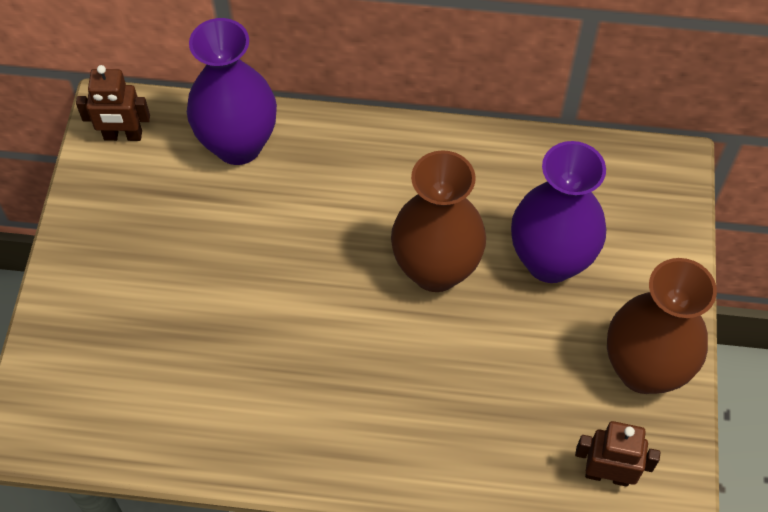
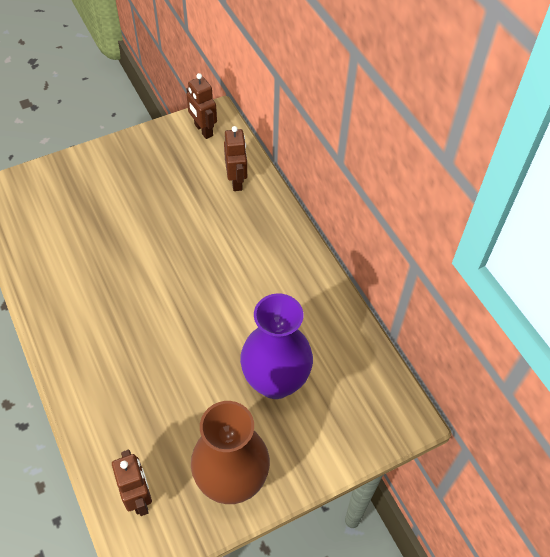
camera: 55 degrees right, 5 degrees down
purple vase [187,18,277,165] -> brown robot [224,126,247,191]
brown vase [391,150,486,292] -> none

